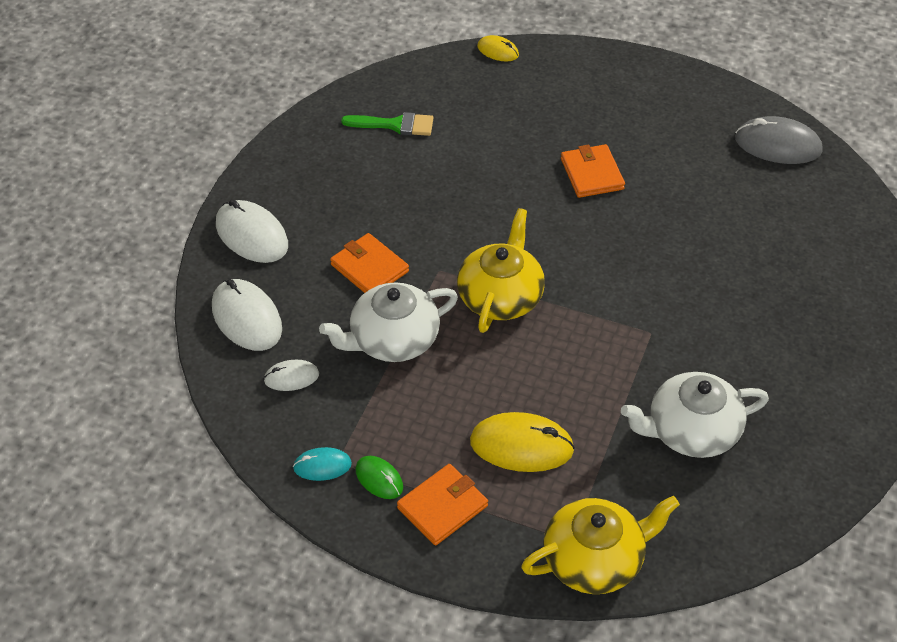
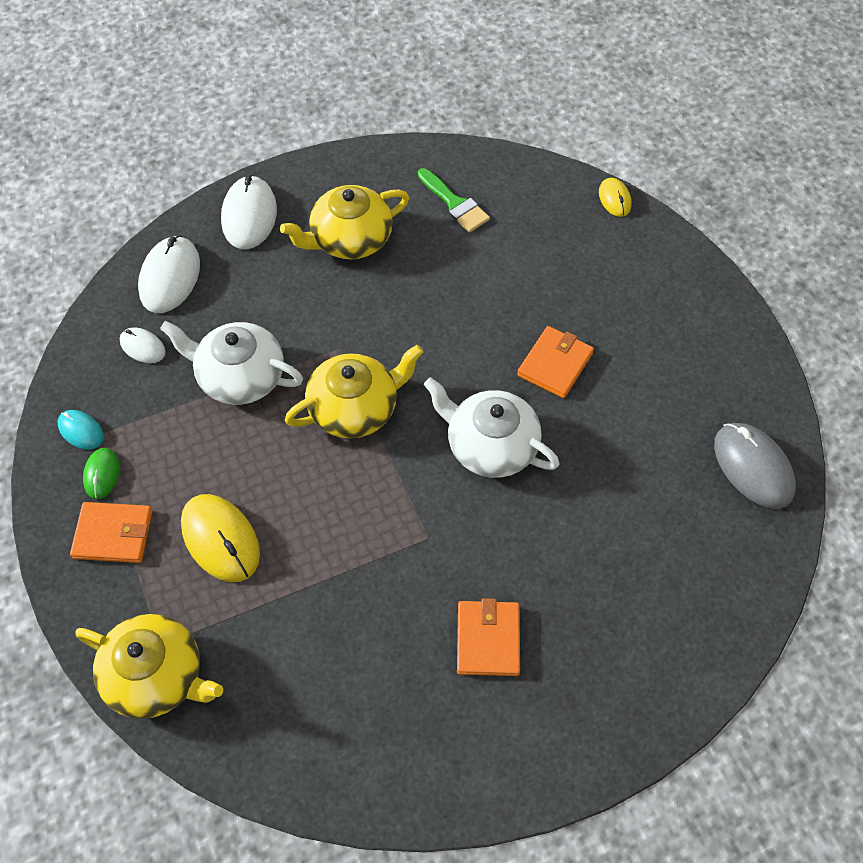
camera: 45 degrees right, 10 degrees up
orange wallet [330,233,409,293] -> orange wallet moved to [457,598,520,676]
white teapot [621,372,769,458] -> white teapot moved to [424,377,560,478]
none -> yellow teapot [280,185,409,259]

